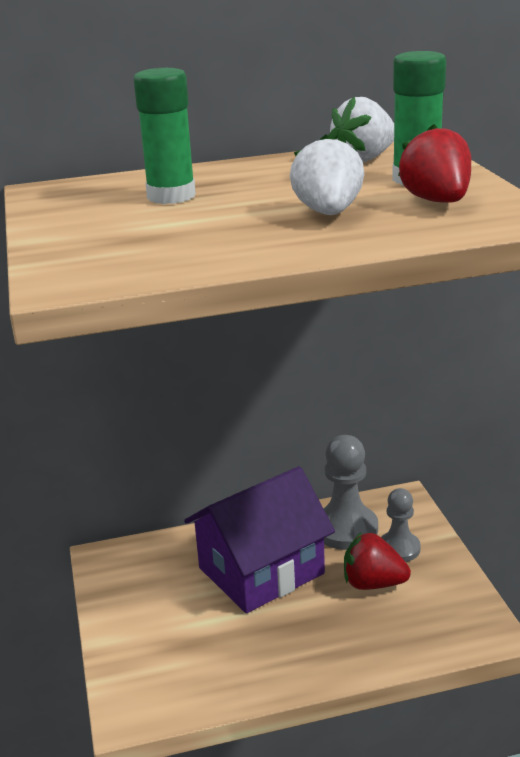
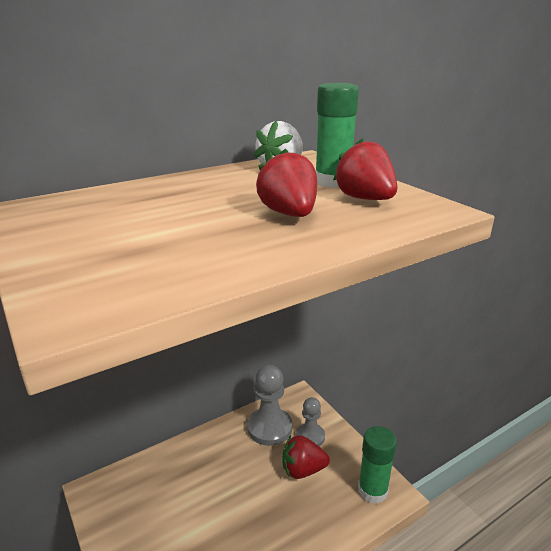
camera: 20 degrees left, 0 degrees up
green glue stick [133,68,196,204] -> green glue stick moved to [358,426,397,504]
purple house [184,466,335,613] -> none
white strawberry [290,134,364,215] -> red strawberry [256,149,317,217]

